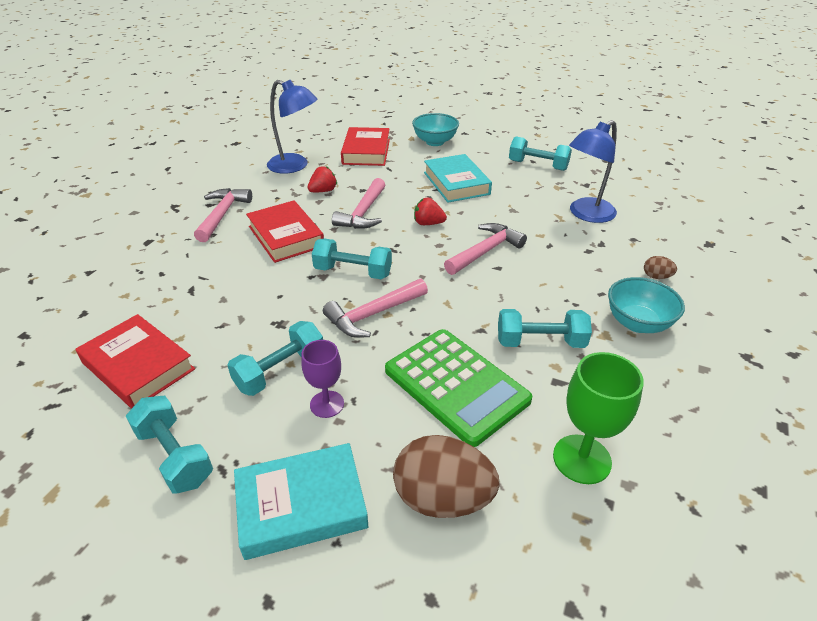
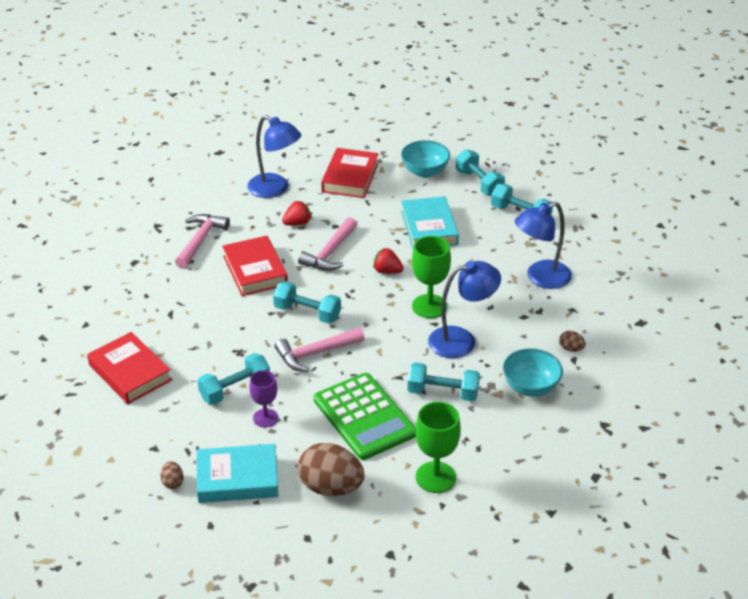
camera: 10 degrees right, 0 degrees up
turquoise dumbbell [126,396,213,494] -> turquoise dumbbell moved to [456,149,505,196]
pink hammer [444,223,527,275] -> green goblet [412,236,451,318]
none -> brown egg [160,461,184,489]
none -> blue lamp [428,261,501,358]

